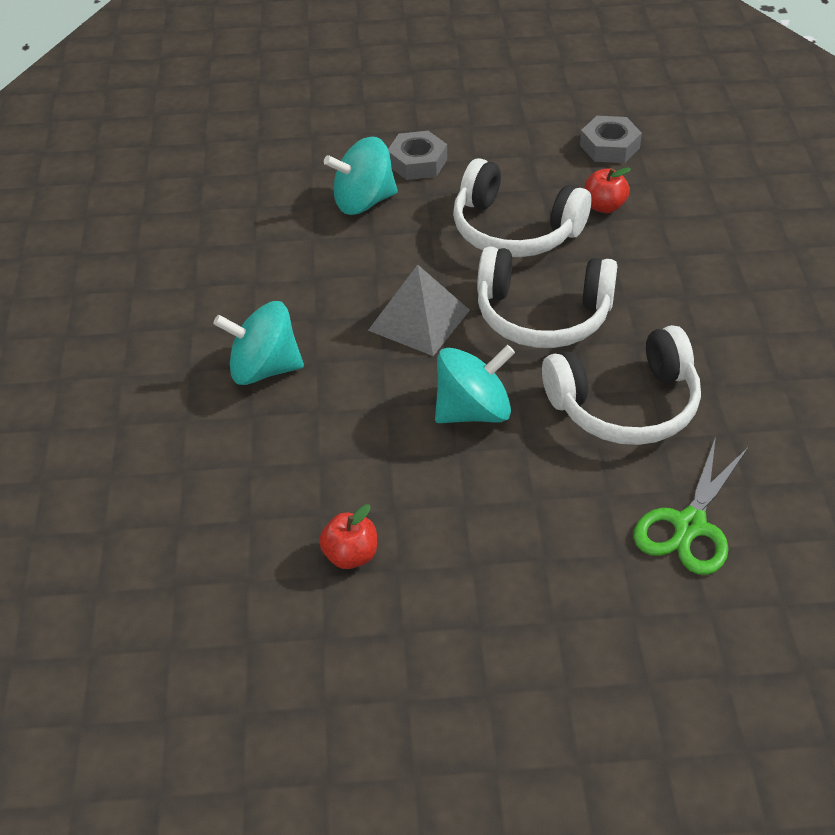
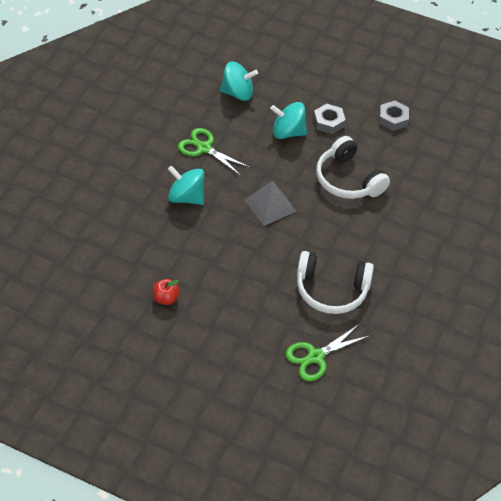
camera: 25 degrees right, 5 degrees up
turquoise spinning top [435,345,515,423] -> turquoise spinning top moved to [220,62,258,101]
white headphones [477,246,617,348] -> none
grey nut [580,116,642,163] -> grey nut moved to [379,101,409,131]
red apple [584,168,631,213] -> none
none -> green scissors [178,128,249,176]

